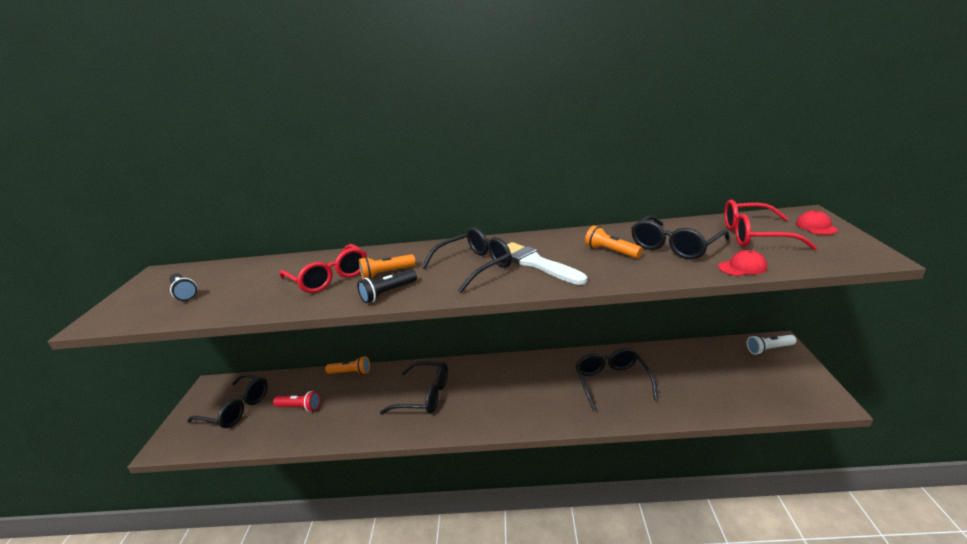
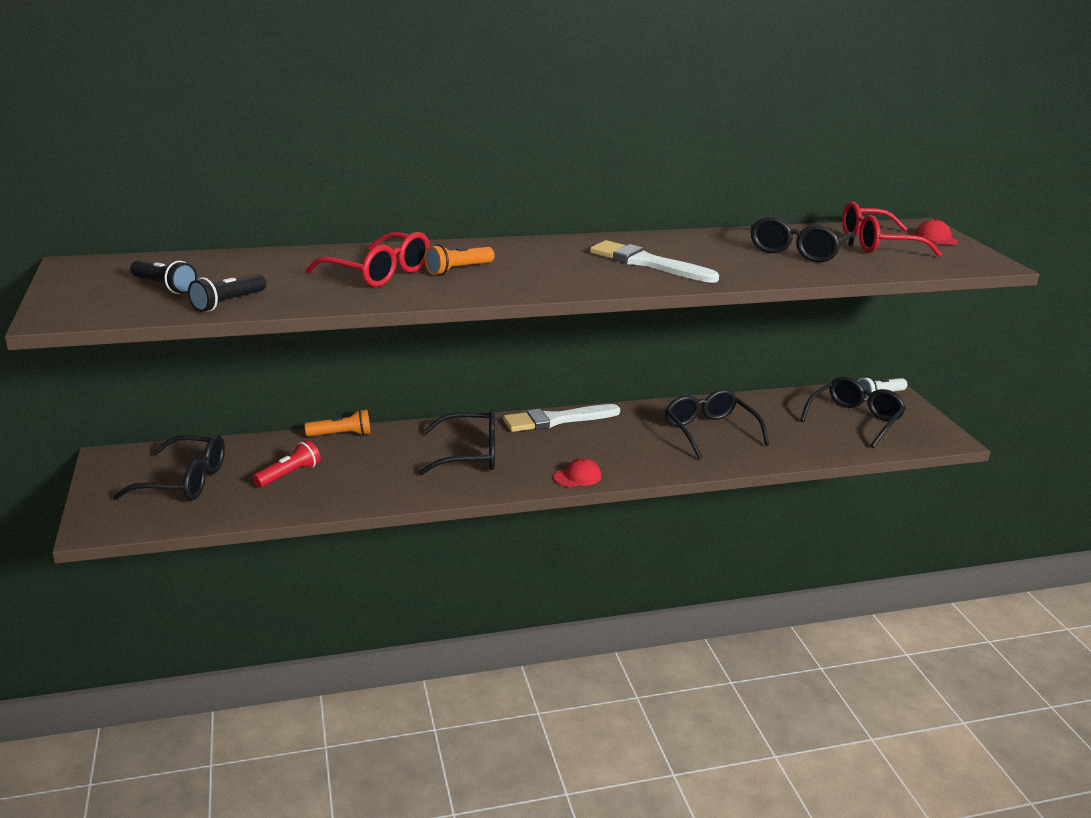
camera: 20 degrees left, 0 degrees up
red flashlight [273,391,321,412] -> red flashlight turned 45 degrees counterclockwise [253,440,321,488]
black flashlight [357,270,417,303] -> black flashlight moved to [188,274,266,312]
black glasses [422,227,512,293] -> black glasses moved to [800,376,906,448]
orange flashlight [585,226,643,258] -> none
red cap [718,250,767,276] -> red cap moved to [553,458,601,487]
none -> white brush [503,404,620,432]

